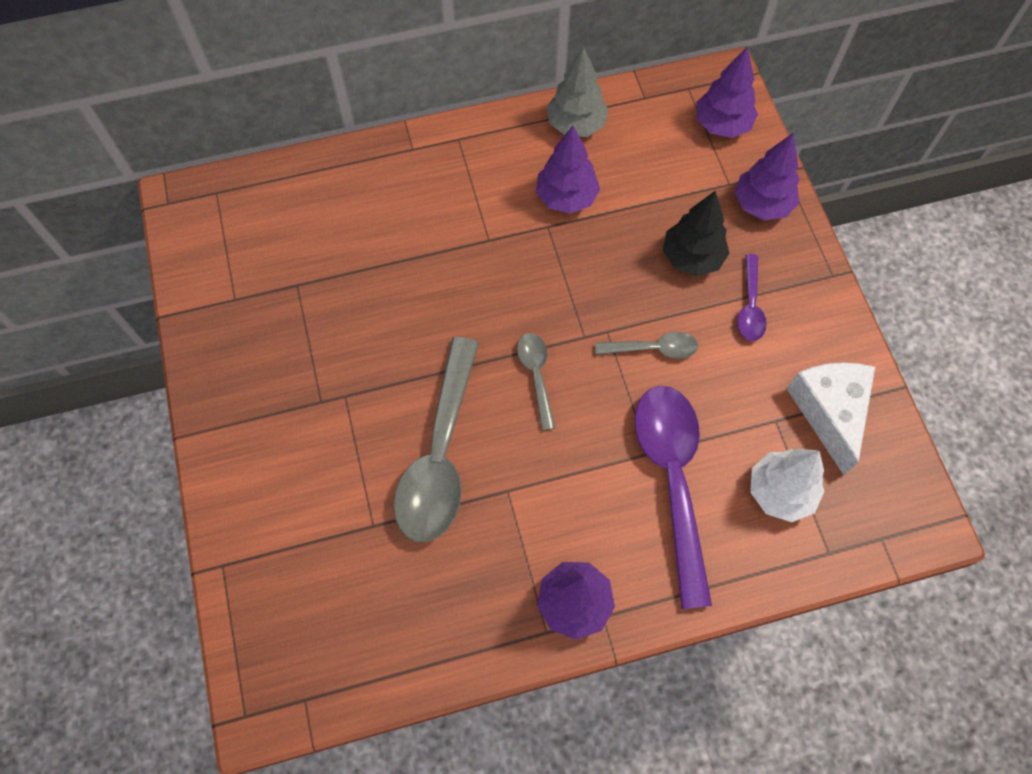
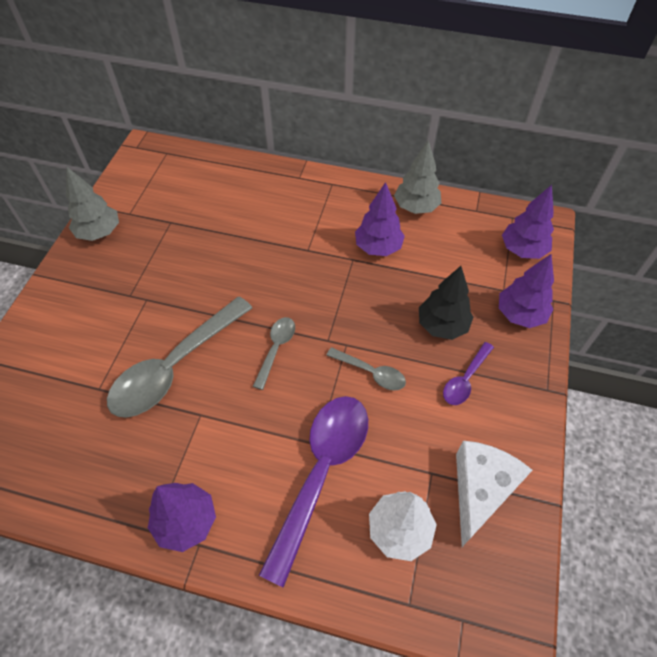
camera: 30 degrees right, 10 degrees down
none -> grey tree [66,167,119,241]

